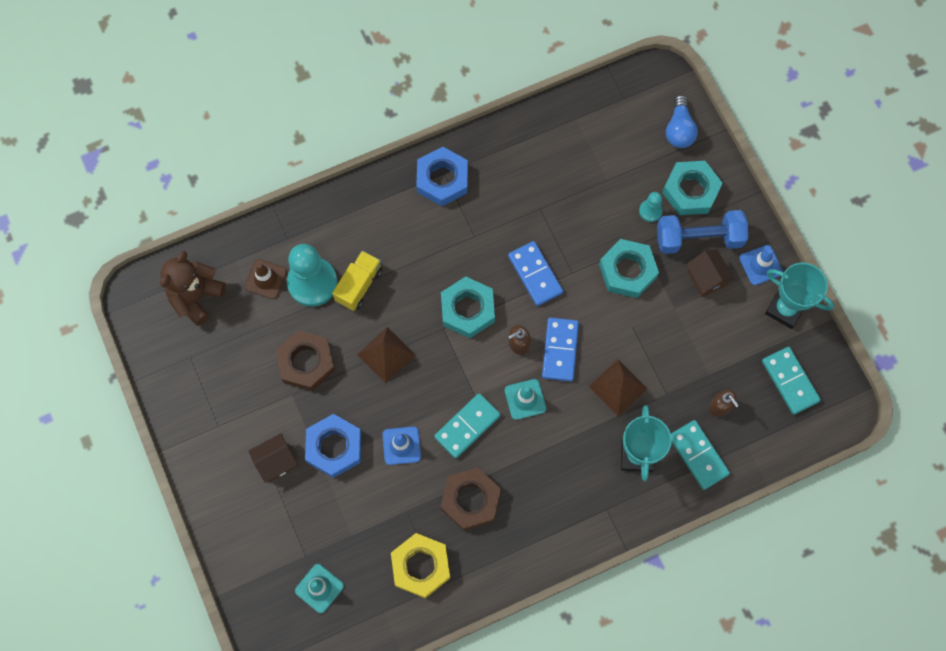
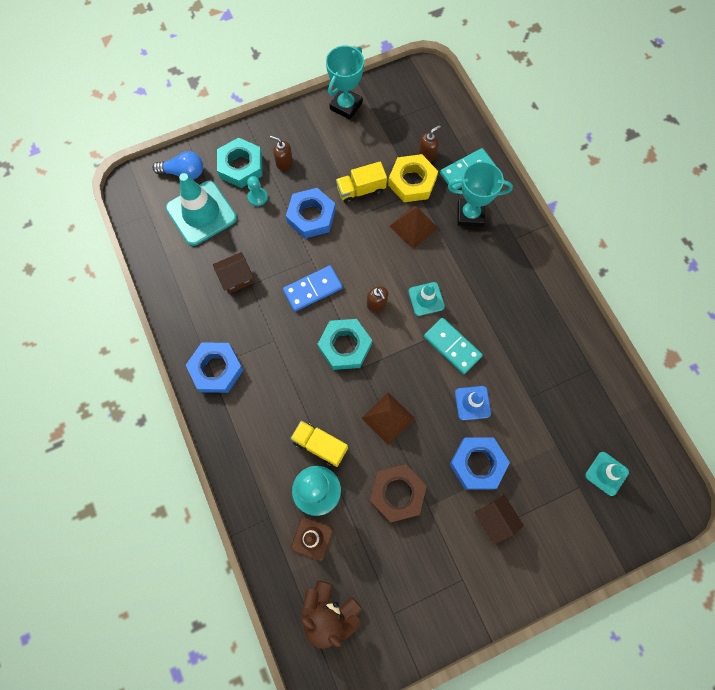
camera: 90 degrees left, 0 degrees up
yellow nut [391,533,450,598] -> yellow nut moved to [388,154,438,202]
brown nut [441,467,501,531] -> none
blue domino [542,317,579,382] -> none
turquoise nut [599,239,659,298] -> blue nut [286,188,336,239]
blue dumbbell [657,210,748,254] -> brown soap dispenser [270,136,293,170]
brown house [686,250,734,297] -> brown house moved to [213,252,254,294]
blue traffic cone [739,245,783,285] -> none
turquoise domino [762,347,821,415] -> none
none -> turquoise traffic cone [166,173,237,246]
none -> yellow truck [336,162,387,204]

